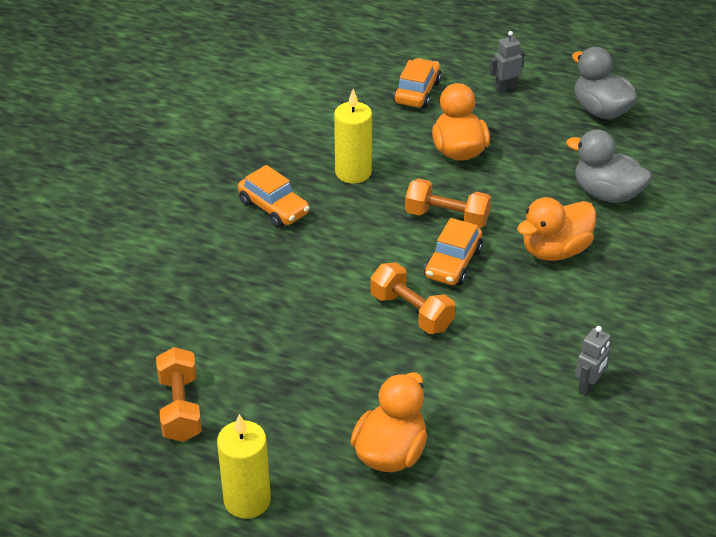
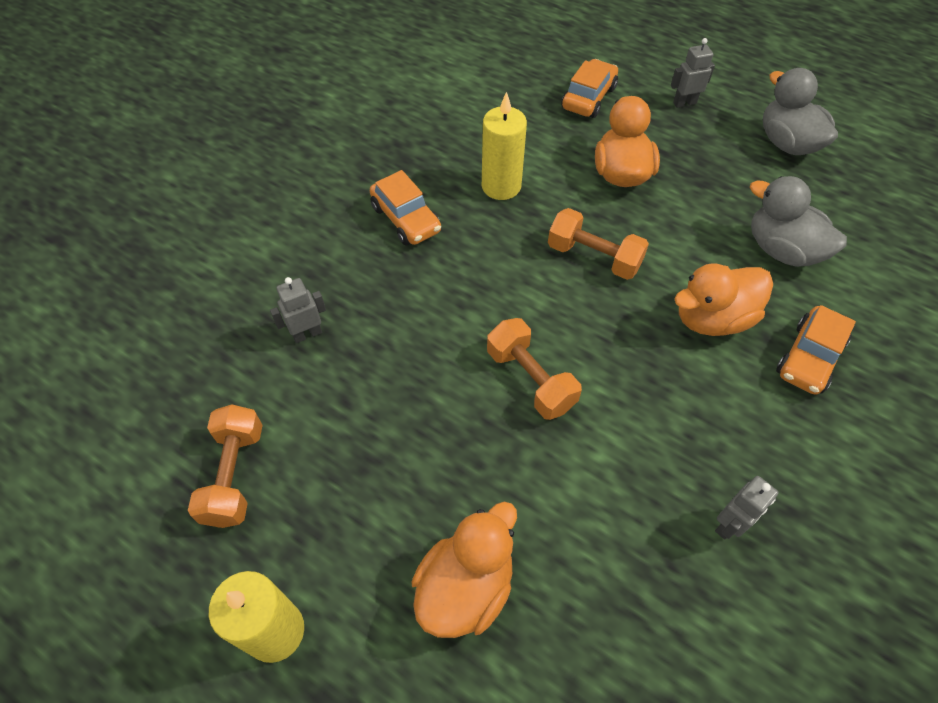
camera: 10 degrees right, 15 degrees up
orange car [424,218,483,286] -> orange car moved to [776,305,856,395]
none -> grey robot [270,277,326,343]

